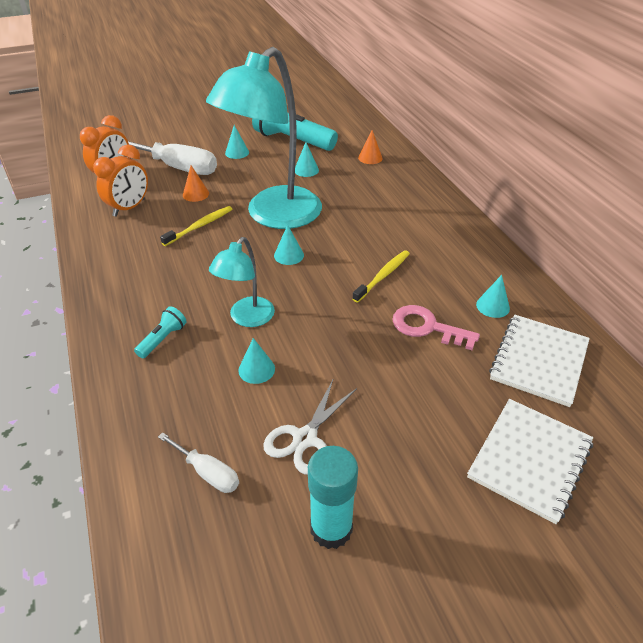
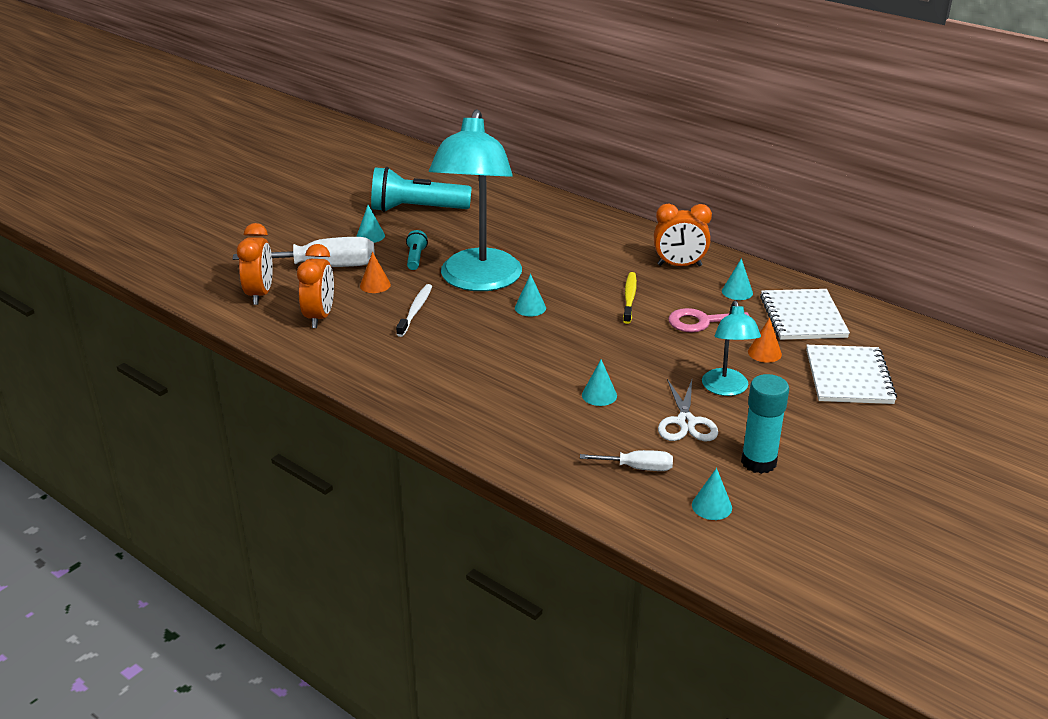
camera: 30 degrees left, 10 degrees down
turquoise flashlight [134,306,187,358] -> turquoise flashlight moved to [406,230,428,270]
yellow toothbrush [160,206,232,246] -> white toothbrush [396,284,432,337]
turquoise lamp [209,237,275,327] -> turquoise lamp moved to [702,300,761,396]
turquoise cone [295,142,319,177] -> turquoise cone moved to [692,468,732,520]
orange cone [358,130,383,164] -> orange cone moved to [748,318,782,363]
none -> orange clock [654,204,712,266]

